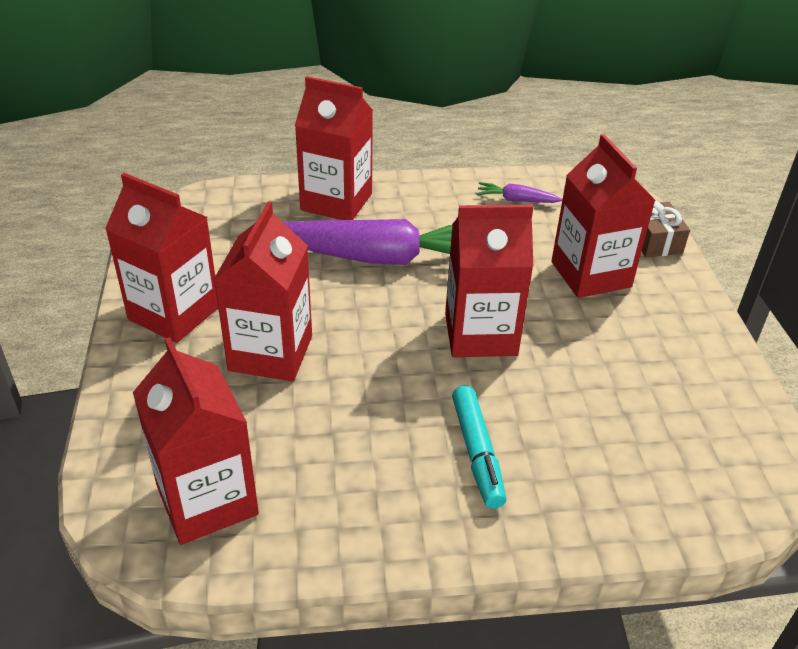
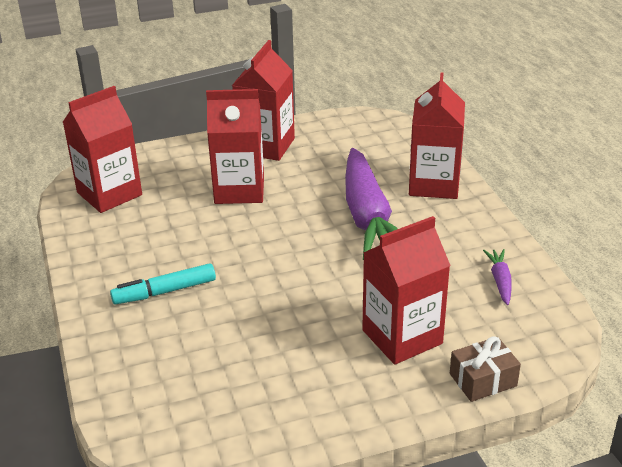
camera: 80 degrees right, 5 degrees down
red carton [445,205,533,357] -> none

